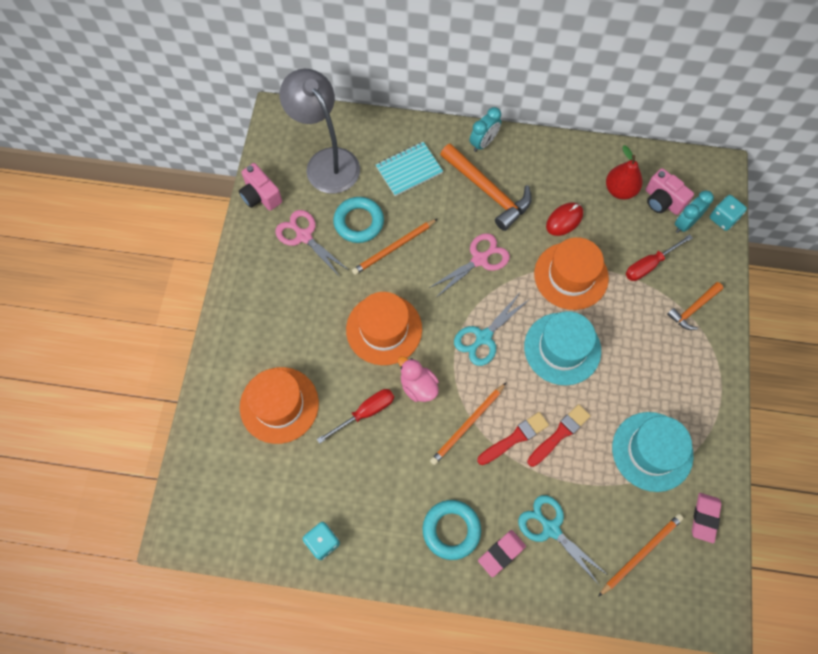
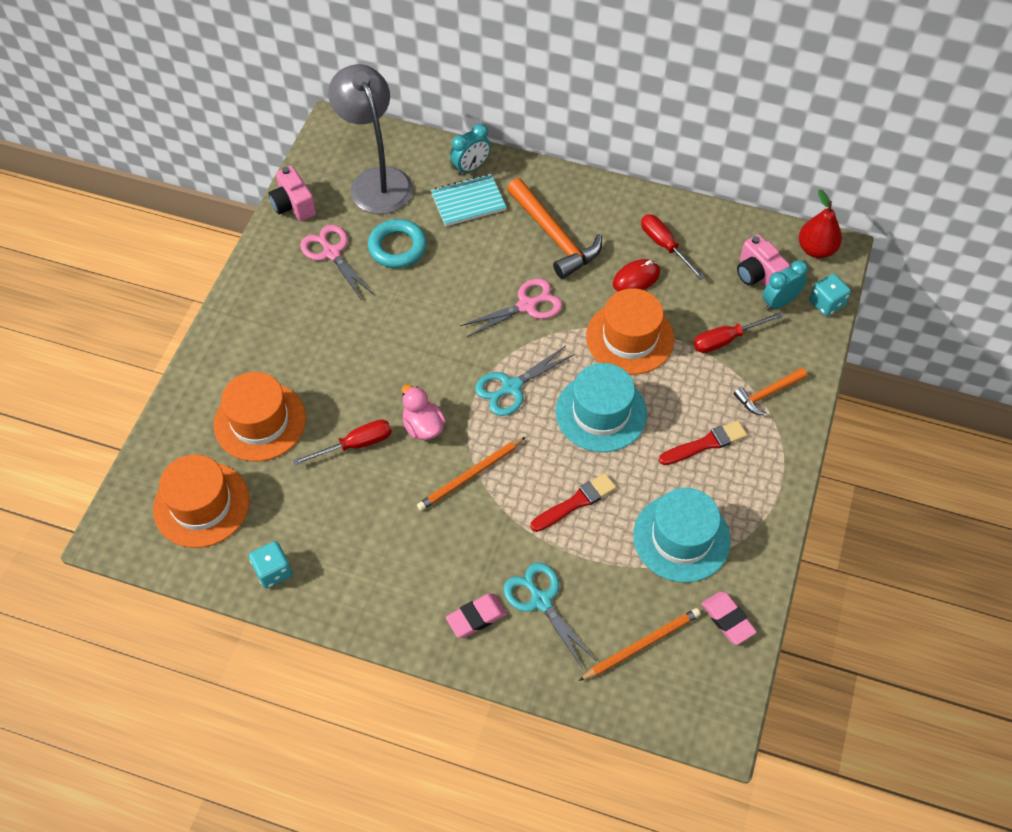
camera: 10 degrees right, 10 degrees down
orange hat [346,292,422,365] -> orange hat moved to [153,454,250,548]
orange pencil [352,219,437,275] -> none
turquoise ring [423,500,481,560] -> none
turquoise clock [470,107,501,152] -> turquoise clock moved to [450,124,491,175]
red brush [477,412,549,465] -> red brush moved to [659,420,747,465]
red pear [606,145,642,199] -> red pear moved to [799,189,842,258]
pink eraser [692,493,721,543] -> pink eraser turned 60 degrees counterclockwise [701,591,757,645]
none -> red screwdriver [641,214,705,280]

